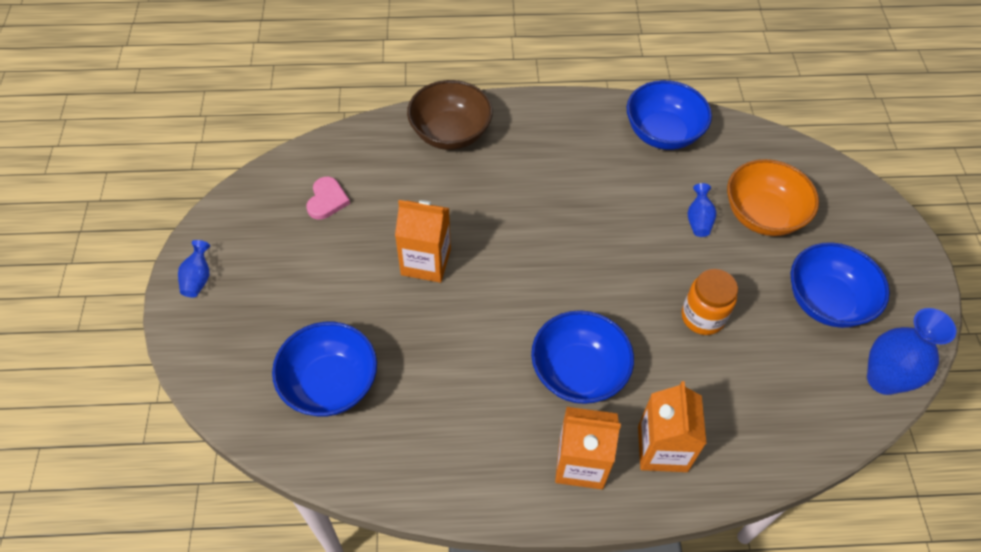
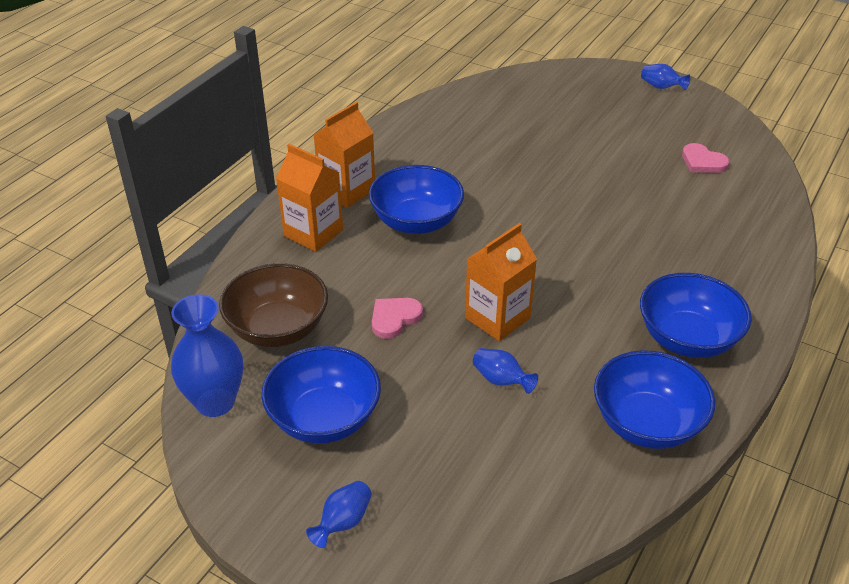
camera: 125 degrees right, 15 degrees down
blue bowl [272,322,377,416] -> blue bowl moved to [640,273,752,358]
orange carton [395,200,451,283] -> orange carton moved to [465,223,537,341]
brown bowl [407,80,493,150] -> brown bowl moved to [219,263,328,347]
orange jar [682,269,738,335] -> pink heart [372,298,423,339]
orange bowl [727,159,819,236] -> none
none -> blue vase [306,481,372,548]

